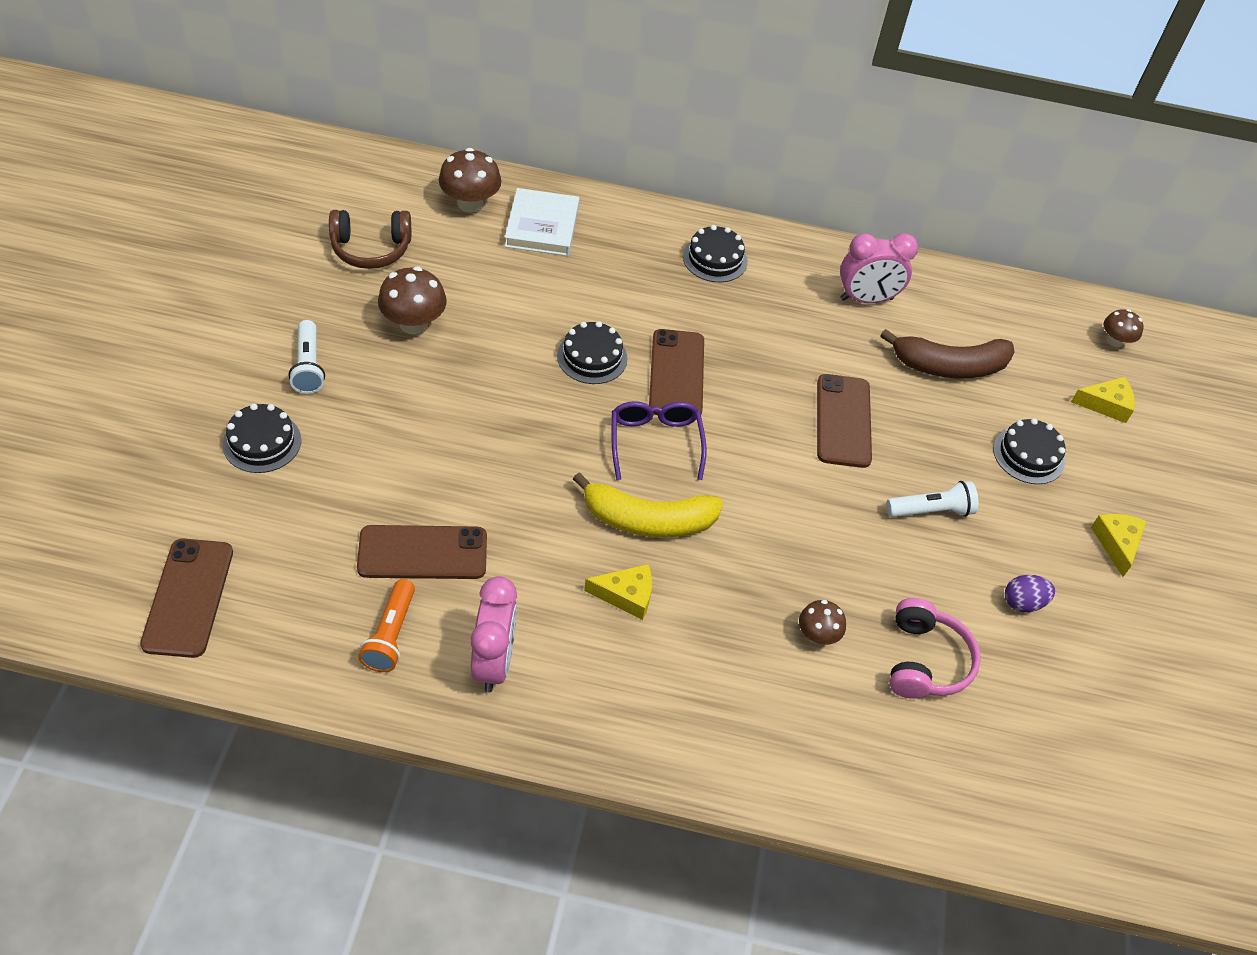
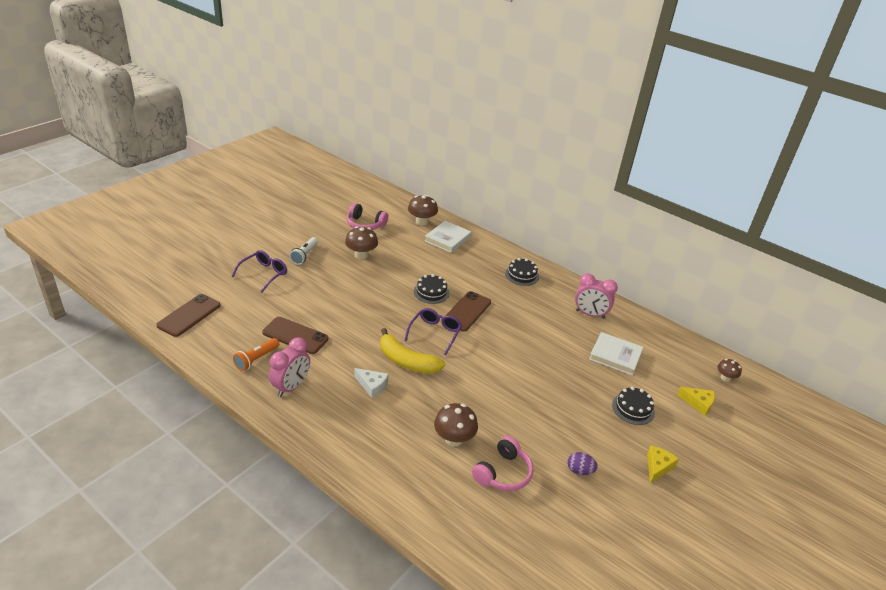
camera: 30 degrees right, 15 degrees down
black cake [222,404,301,473] -> purple glasses [232,250,287,293]
brown headphones [329,210,411,269] -> pink headphones [347,203,388,230]
yellow cheese [584,564,652,620] -> white cheese [354,368,389,398]
brown mushroom [799,600,846,645] -> brown mushroom [434,403,478,446], size x1.64
brown phone [817,374,872,468] -> none
brown banana [880,329,1015,379] -> white book [589,332,643,376]
white flashlight [886,481,979,517] -> none

